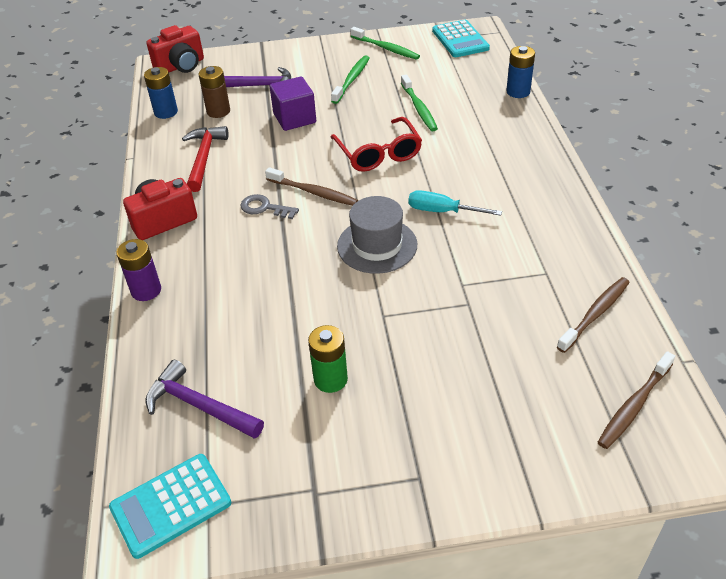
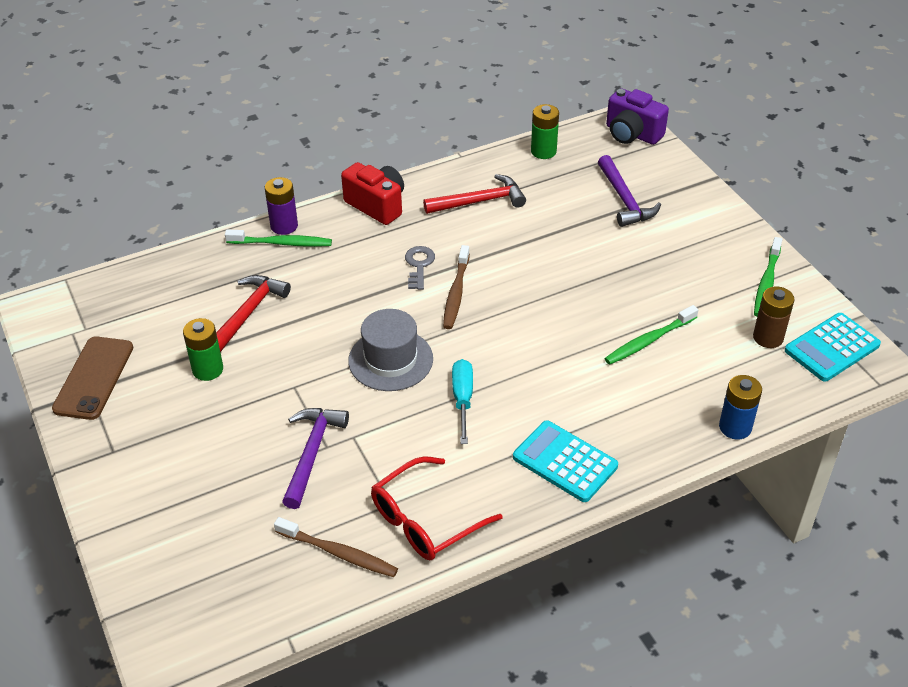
camera: 70 degrees right, 0 degrees up
turquoise calculator [109,454,231,559] -> turquoise calculator moved to [513,420,618,502]
blue battery [144,67,178,119] -> green battery [531,104,559,159]
red camera [146,25,204,73] -> purple camera [606,88,669,145]
purple hammer [146,360,264,439] -> purple hammer moved to [282,408,349,509]
brown battery [199,66,230,118] -> brown battery moved to [753,286,794,348]
purple cube [270,76,316,131] -> none
red glasses [330,117,422,172] -> red glasses moved to [371,456,502,560]
green toothbrush [331,55,370,104] -> green toothbrush moved to [225,230,332,247]
brown toothbrush [598,351,675,449] -> none
none -> brown phone [52,337,133,420]
none -> red hammer [216,275,291,352]

